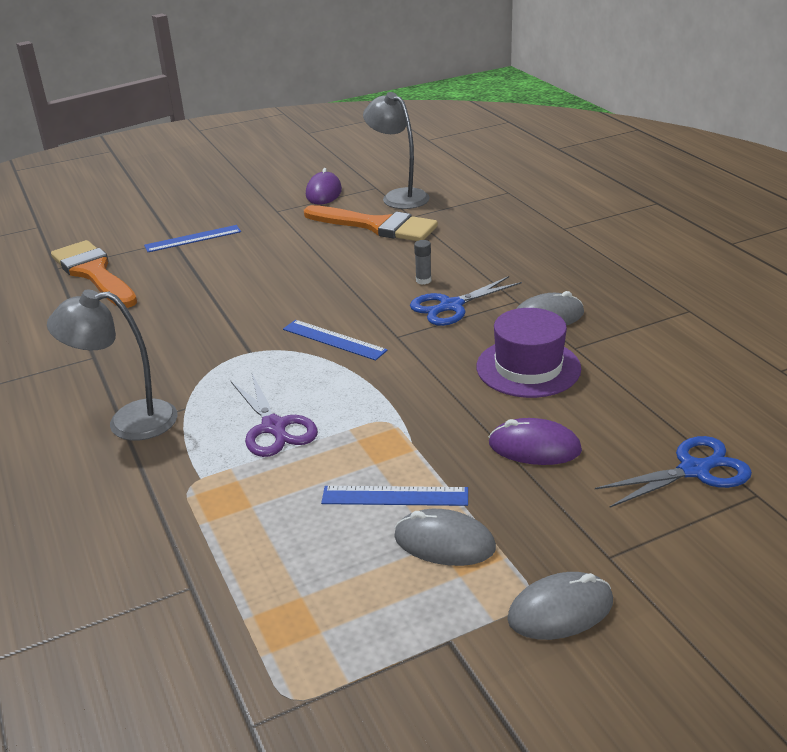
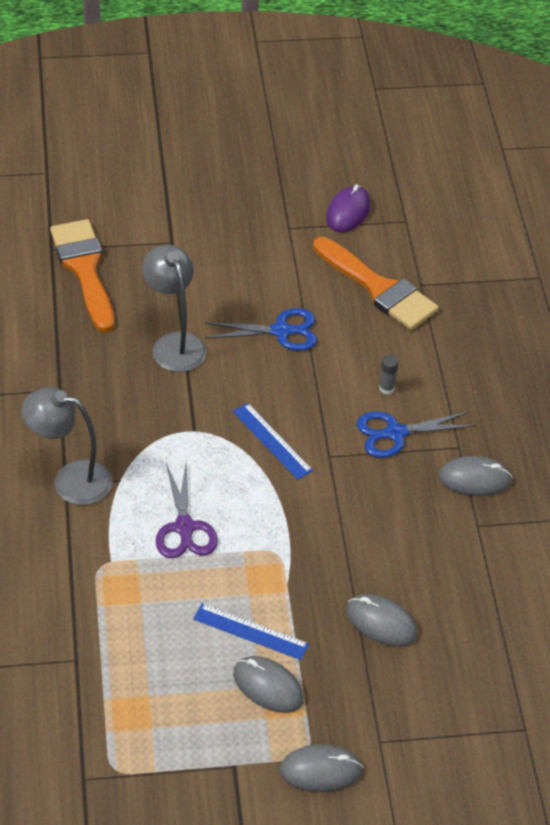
camera: 15 degrees right, 15 degrees up
blue ruler [144,225,241,252] -> none
grey lamp [363,92,430,209] -> grey lamp moved to [142,245,207,372]
purple hat [476,308,581,398] -> none
purple mouse [489,418,582,465] -> grey mouse [346,594,418,647]
blue scissors [595,436,752,508] -> blue scissors moved to [204,308,317,351]

